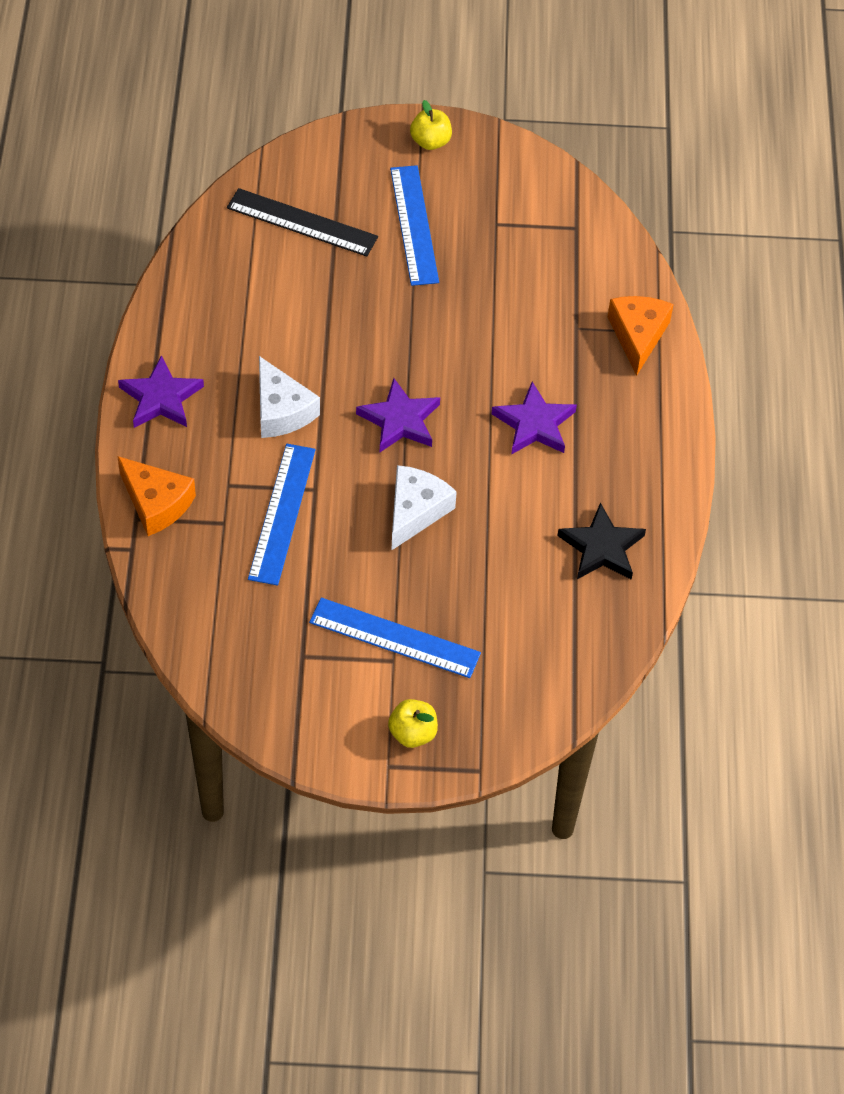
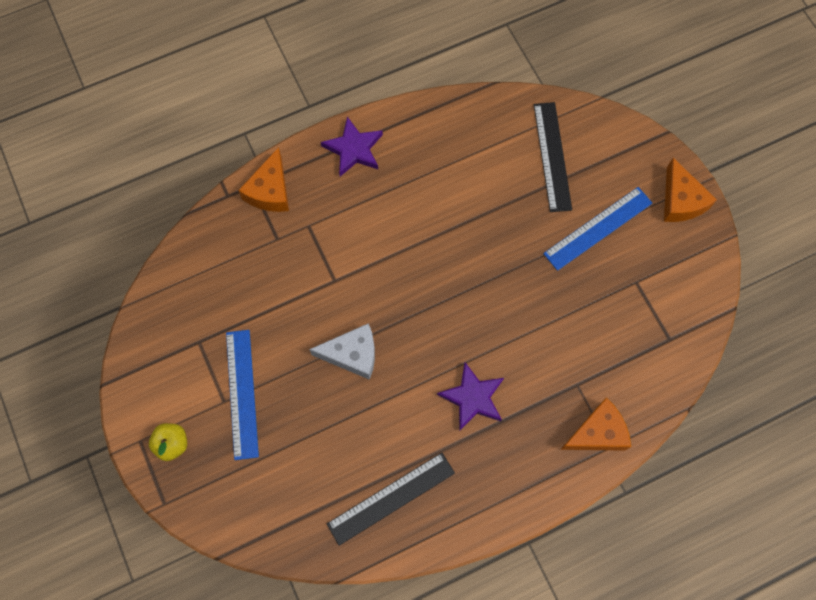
camera: 65 degrees right, 15 degrees up
blue ruler [248,444,315,586] -> none
white cheese [259,356,320,438] -> none
purple star [356,378,440,452] -> none
yellow apple [410,100,452,150] -> orange cheese [664,158,717,222]
black star [557,503,646,579] -> black ruler [327,453,455,546]

